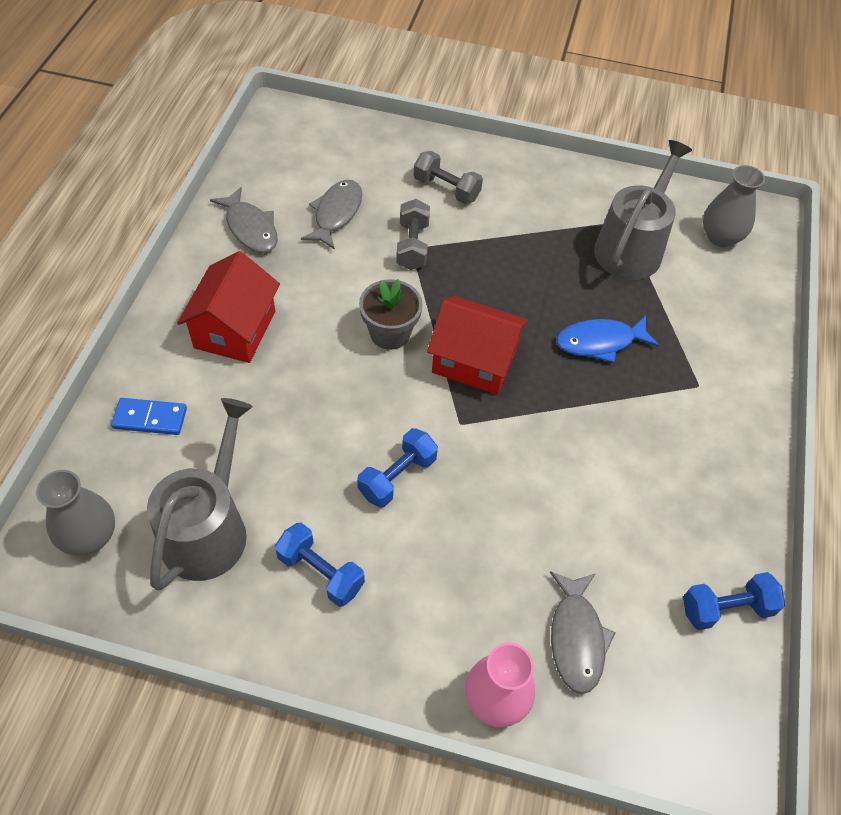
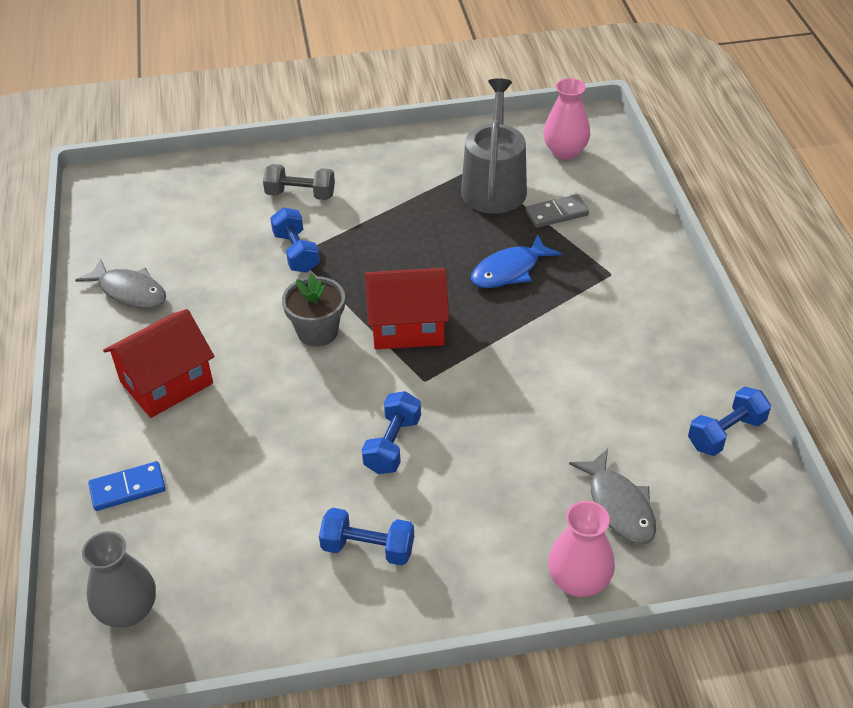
camera: 20 degrees left, 10 degrees down
grey watering can [147,398,253,591] -> none
red house [177,251,280,363] -> red house turned 60 degrees clockwise [103,309,215,418]
grey fish [301,180,362,250] -> none
grey dumbbell [396,199,430,270] -> blue dumbbell [270,207,320,273]
grey vase [703,165,765,247] -> pink vase [543,78,590,160]
none -> grey domino [526,194,589,228]

